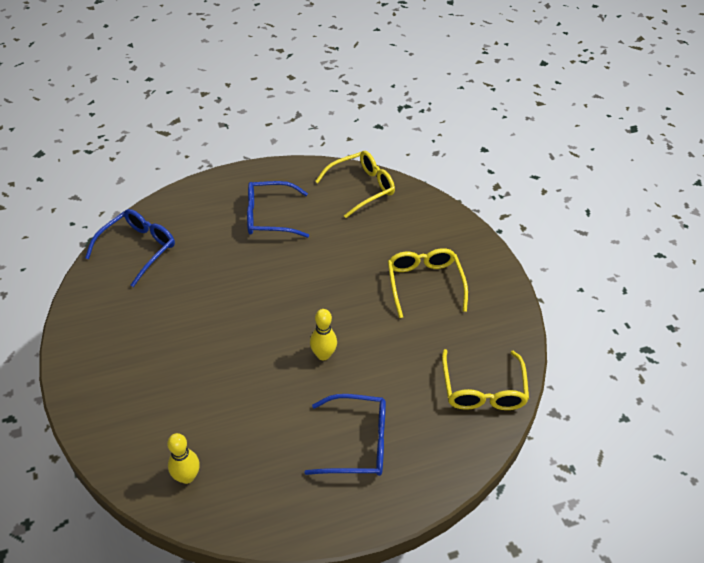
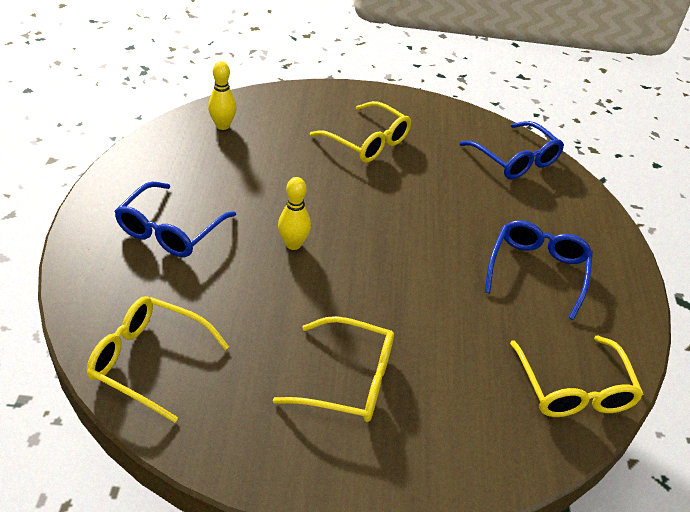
camera: 110 degrees right, 5 degrees down
none -> yellow glasses [310,101,411,163]

